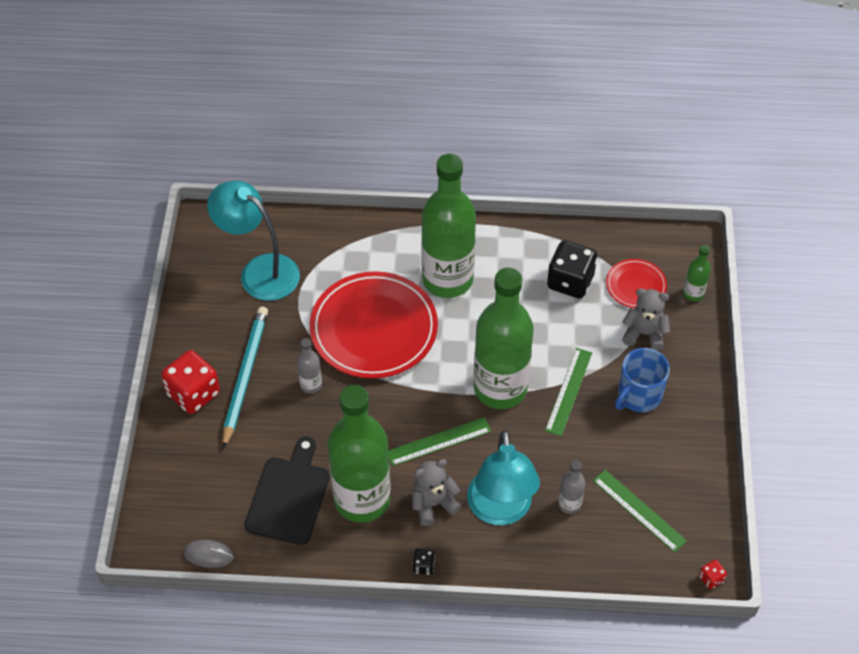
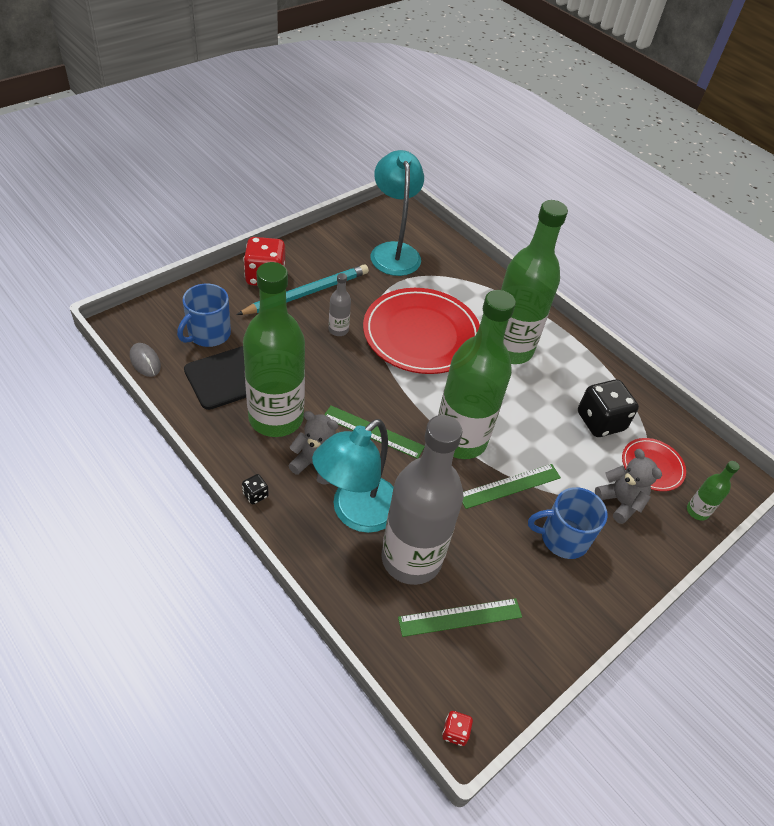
camera: 40 degrees right, 5 degrees down
grey bottle [558,460,585,514] -> grey bottle [381,415,463,585], size x2.42
green ruler [593,470,687,552] -> green ruler turned 75 degrees clockwise [398,598,522,637]
none -> blue mug [177,284,231,347]

